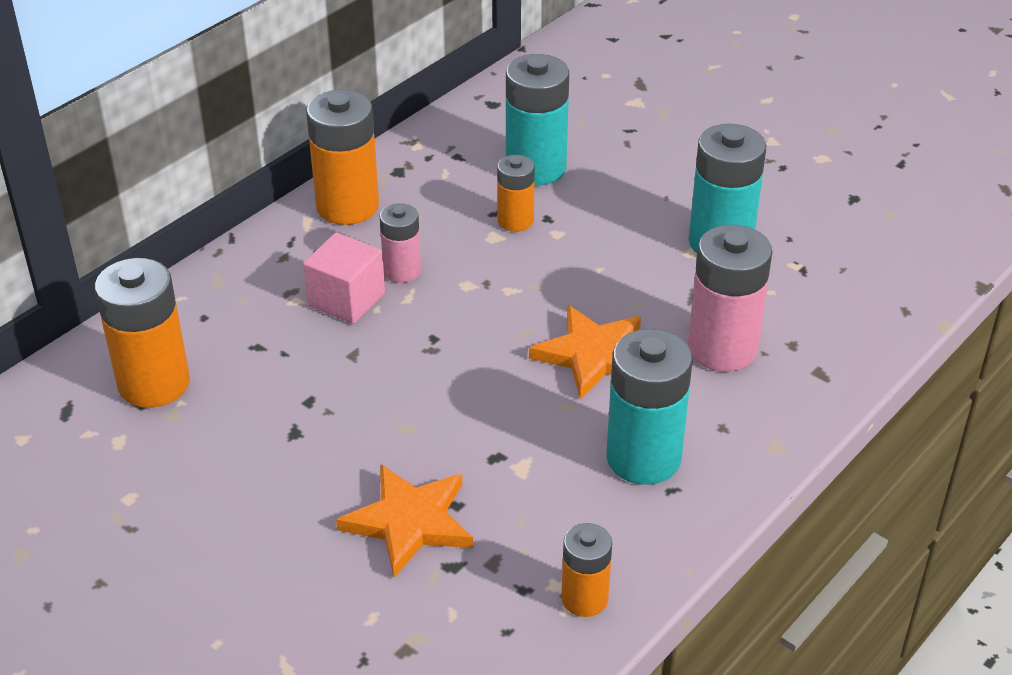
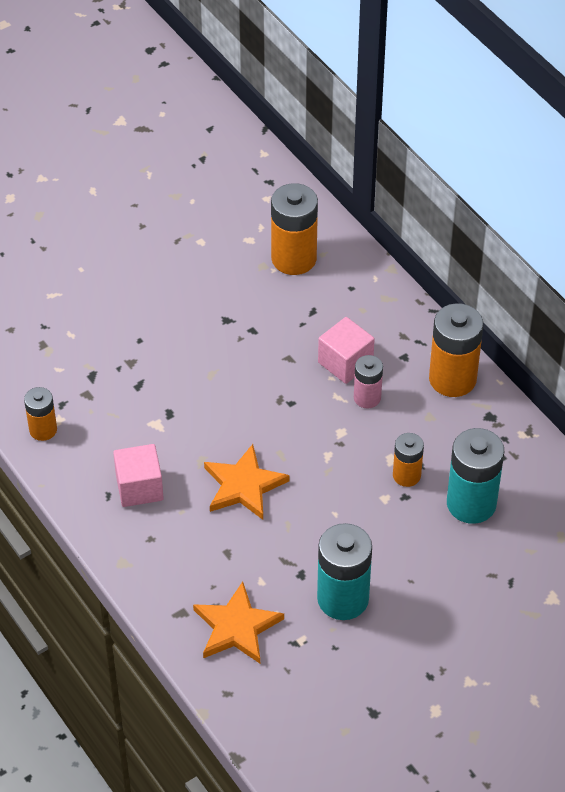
camera: 105 degrees right, 10 degrees up
orange star [336,464,473,578] -> orange star moved to [193,582,284,663]
turquoise battery [606,329,693,485] -> pink cube [113,444,164,507]
pink battery [688,225,772,372] -> none

